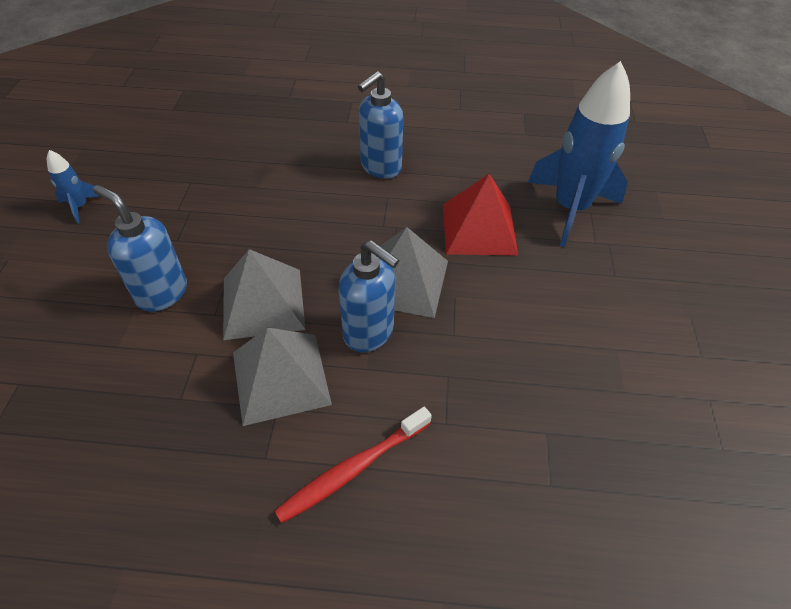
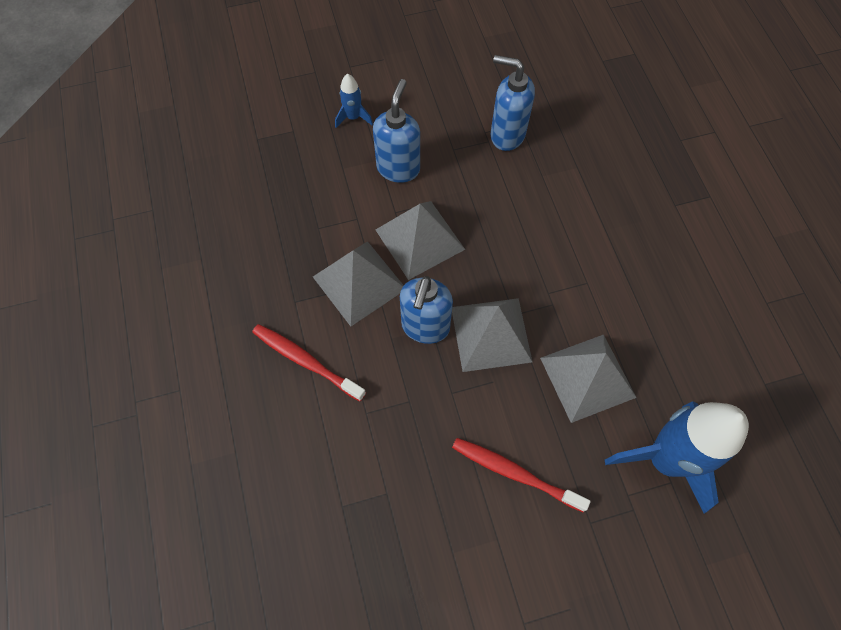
camera: 70 degrees right, 15 degrees up
blue rocket [47,150,101,224] -> blue rocket moved to [335,74,373,128]
blue soap dispenser [358,71,403,179] -> blue soap dispenser moved to [491,55,535,151]
red pyramid [443,174,518,255] -> grey pyramid [540,334,637,423]
none -> red toothbrush [452,438,591,512]

